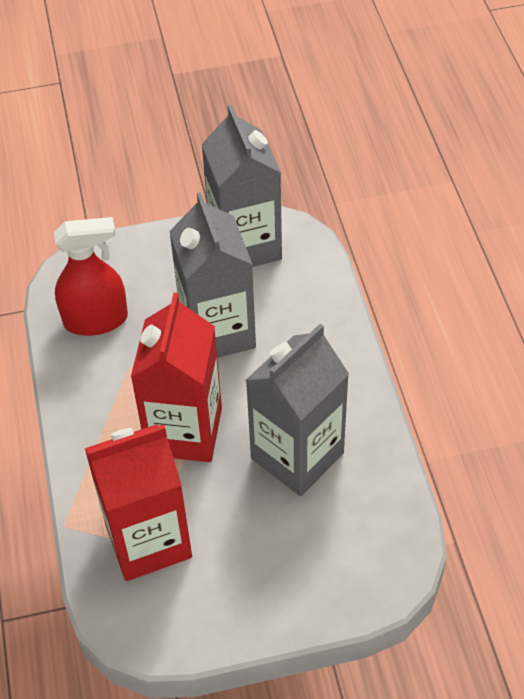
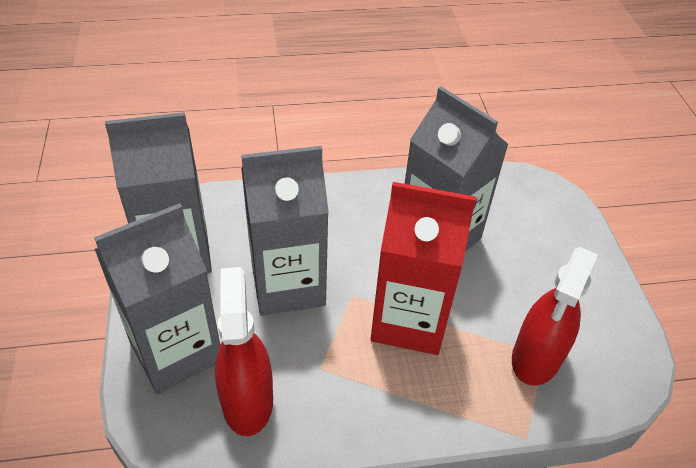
camera: 90 degrees left, 5 degrees down
red carton [85,424,192,581] -> red spray bottle [512,247,598,386]
none -> grey carton [94,203,220,394]

